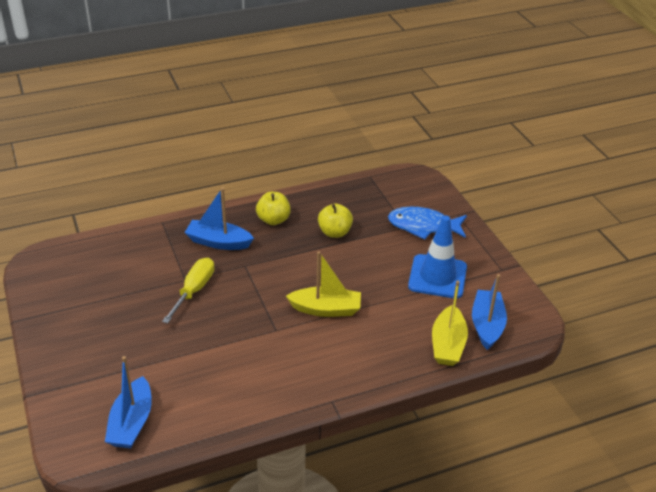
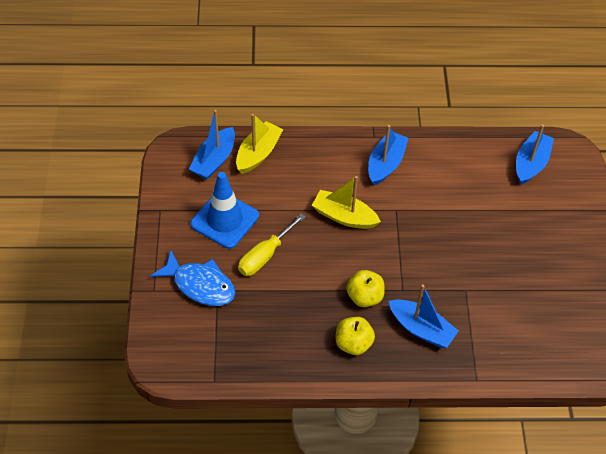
camera: 160 degrees left, 15 degrees up
yellow screwdriver [162,258,214,323] -> yellow screwdriver moved to [238,213,306,276]
yellow apple [318,203,353,238] -> yellow apple moved to [346,270,385,307]
none -> blue boat [368,125,408,185]

